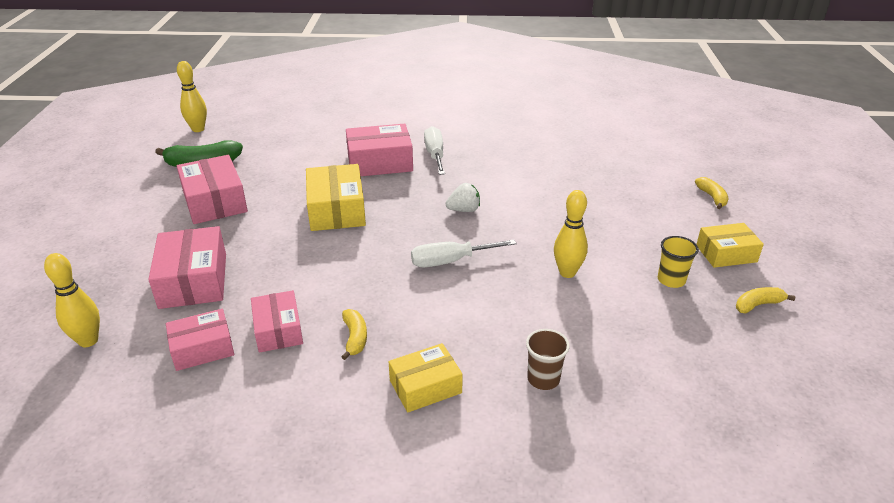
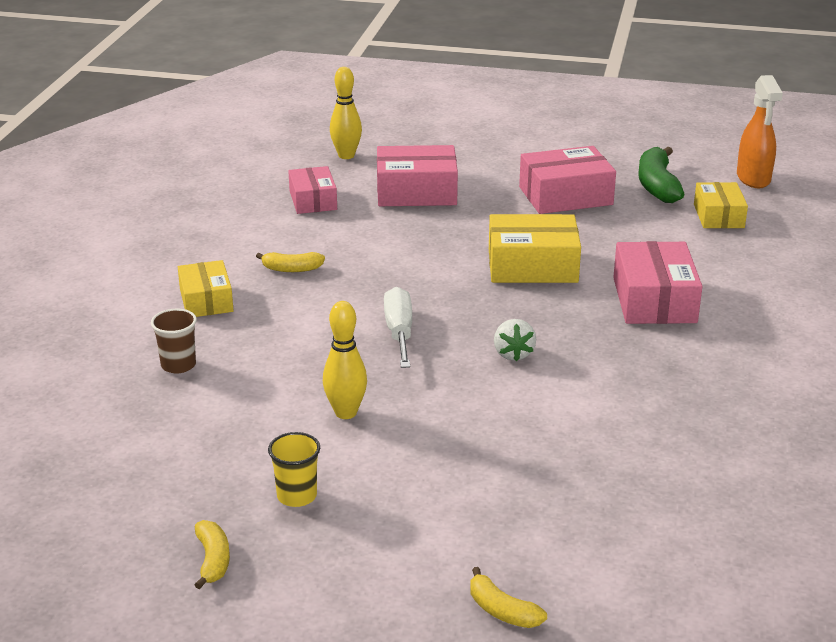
camera: 100 degrees right, 5 degrees down
yellow bowling pin [177,61,207,132] -> orange spray bottle [737,75,783,188]
pink box [251,290,303,353] -> none
white screwdriver [424,126,445,175] -> none
yellow banana [695,177,729,209] -> yellow banana turned 45 degrees clockwise [470,567,547,628]
yellow box [697,223,764,268] -> yellow box moved to [694,182,748,228]

